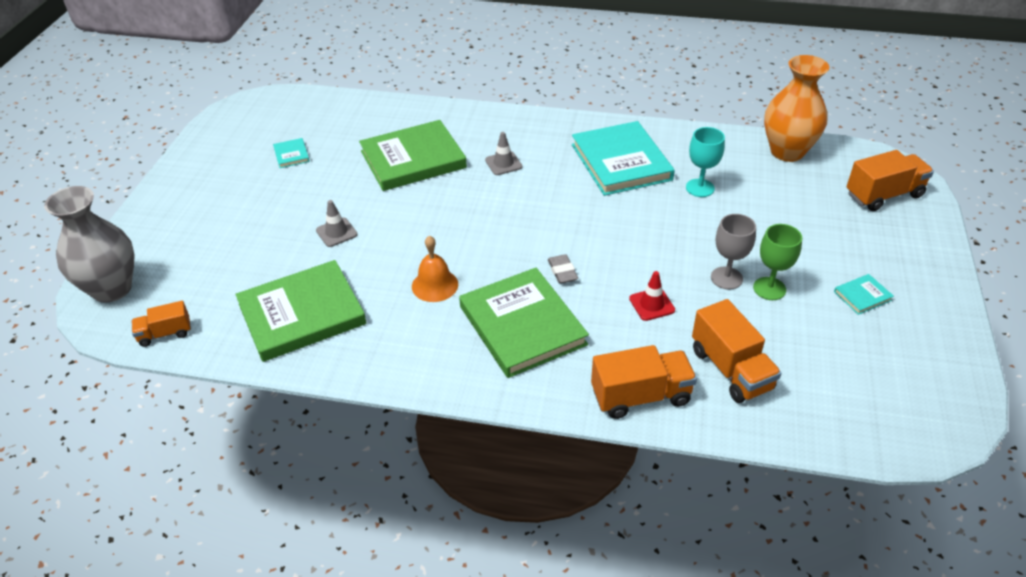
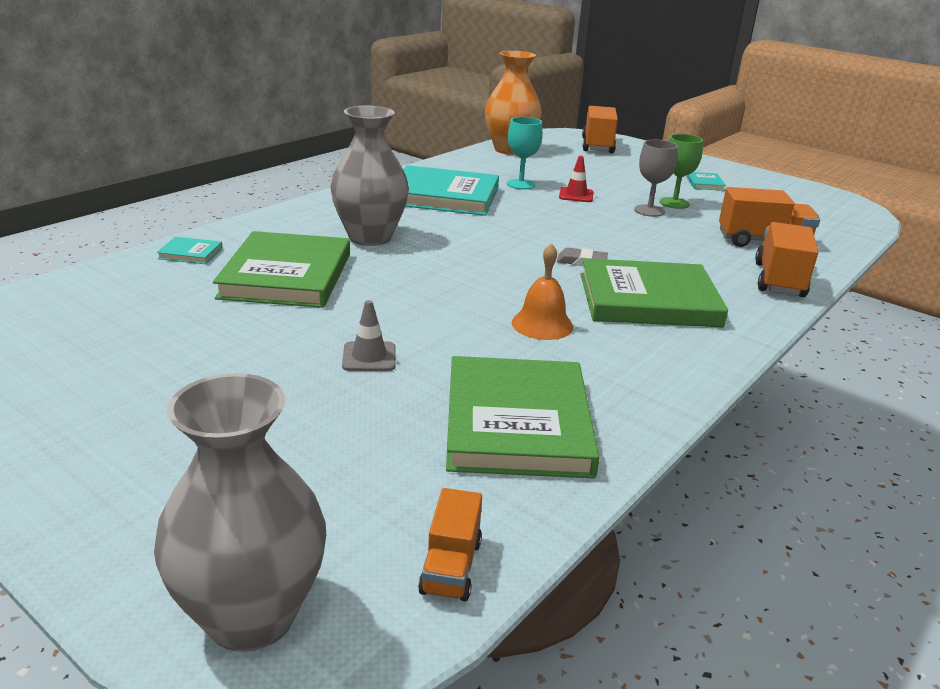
camera: 65 degrees left, 15 degrees down
turquoise book [273,138,310,168] -> turquoise book moved to [156,237,223,264]
grey traffic cone [485,132,522,175] -> grey vase [330,106,409,246]
red traffic cone [629,271,675,321] -> red traffic cone moved to [559,156,593,202]

